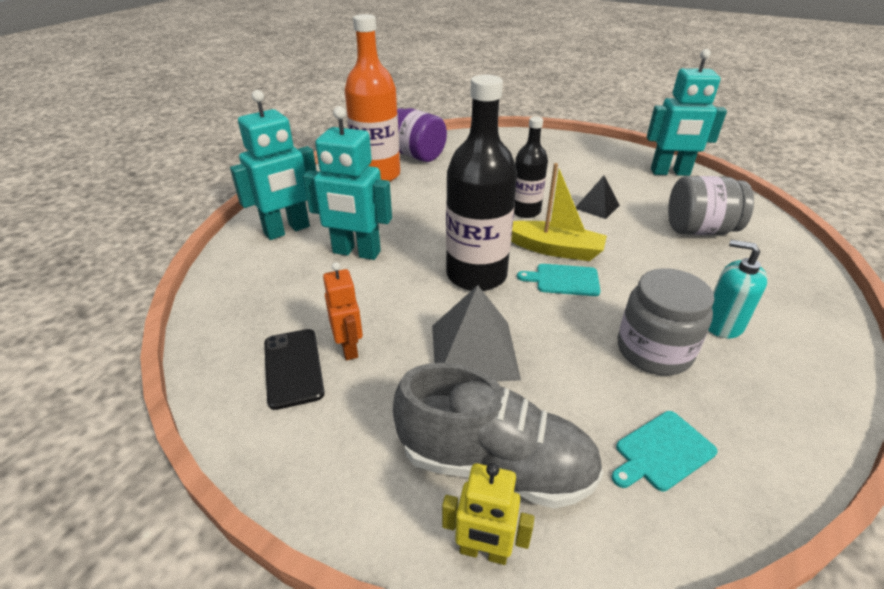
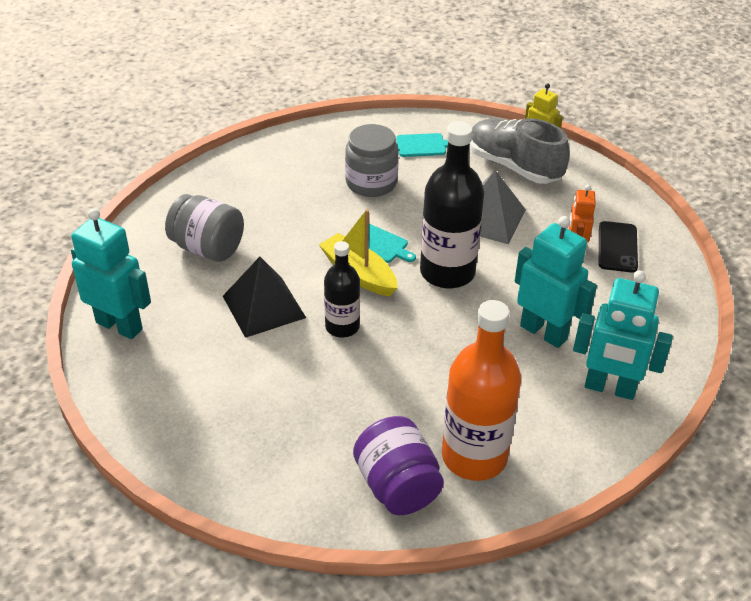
camera: 155 degrees left, 5 degrees up
turquoise robot [230,90,316,240] -> turquoise robot turned 150 degrees counterclockwise [573,270,673,400]
black pyramid [576,176,620,219] -> black pyramid [223,257,306,338], size x1.70
turquoise soap dispenser [708,240,768,339] -> none

